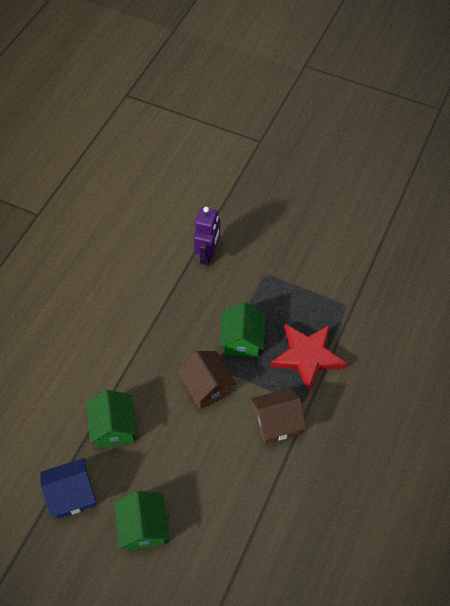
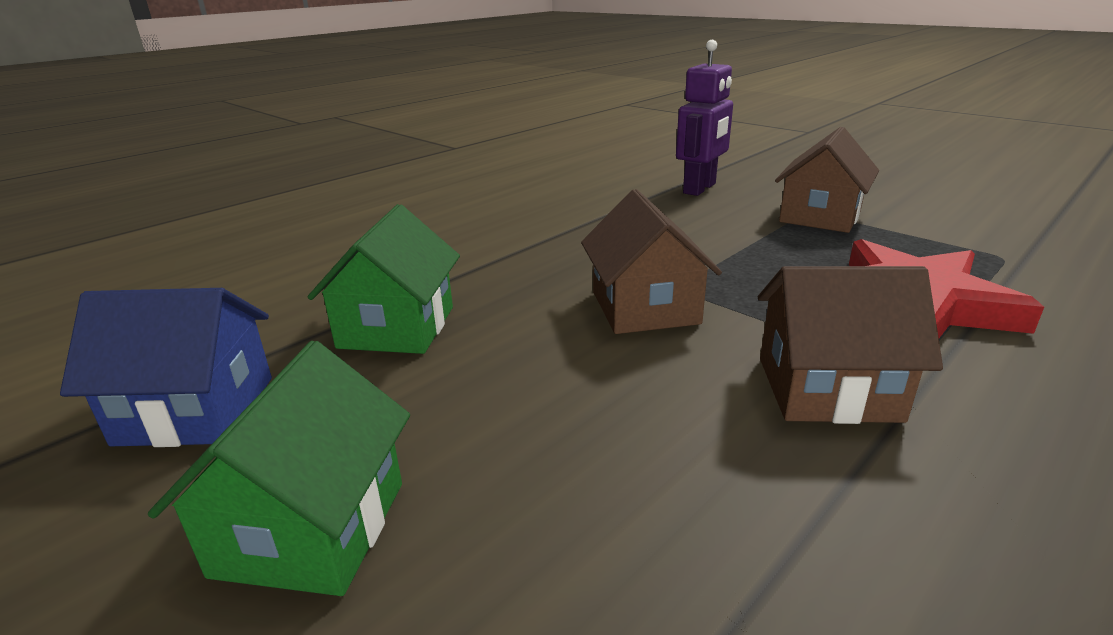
camera: 20 degrees right, 30 degrees down
green house [219,302,266,357] -> none
none -> brown house [775,127,879,233]

